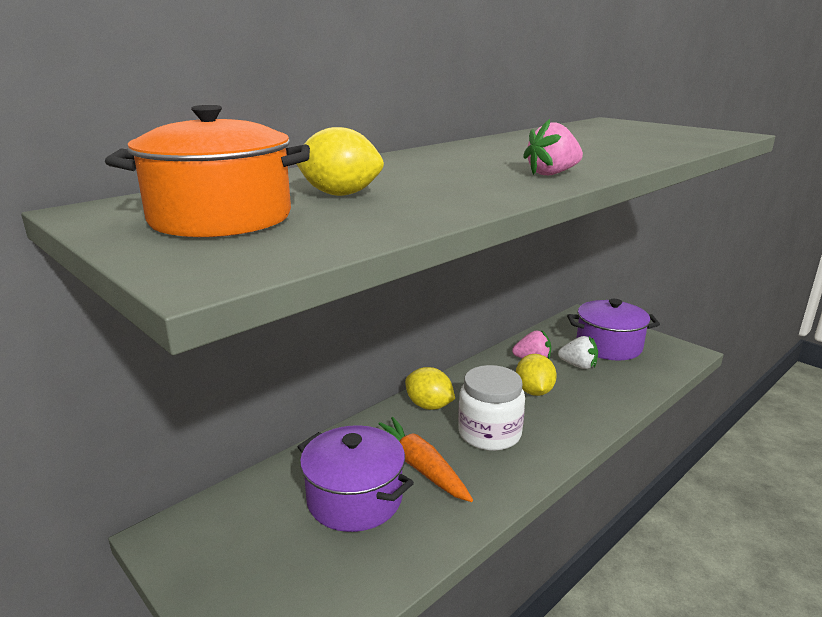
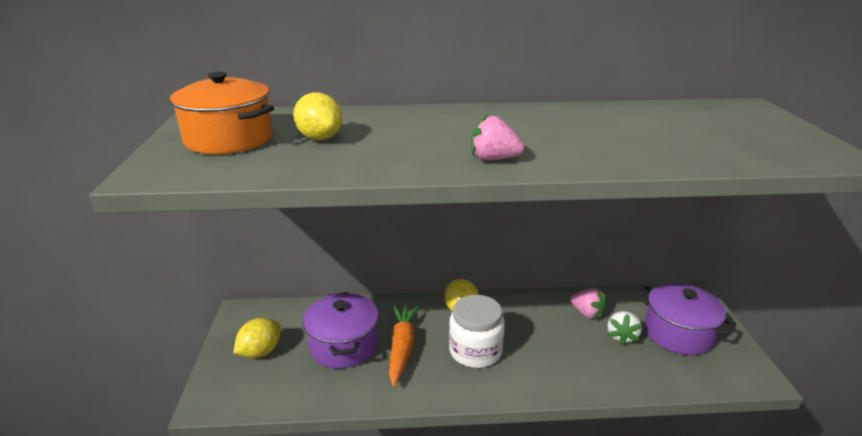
camera: 40 degrees right, 5 degrees up
yellow lemon [516,354,557,396] -> yellow lemon moved to [233,318,281,358]
white strawberry [558,336,598,369] -> white strawberry turned 45 degrees clockwise [607,311,642,346]

